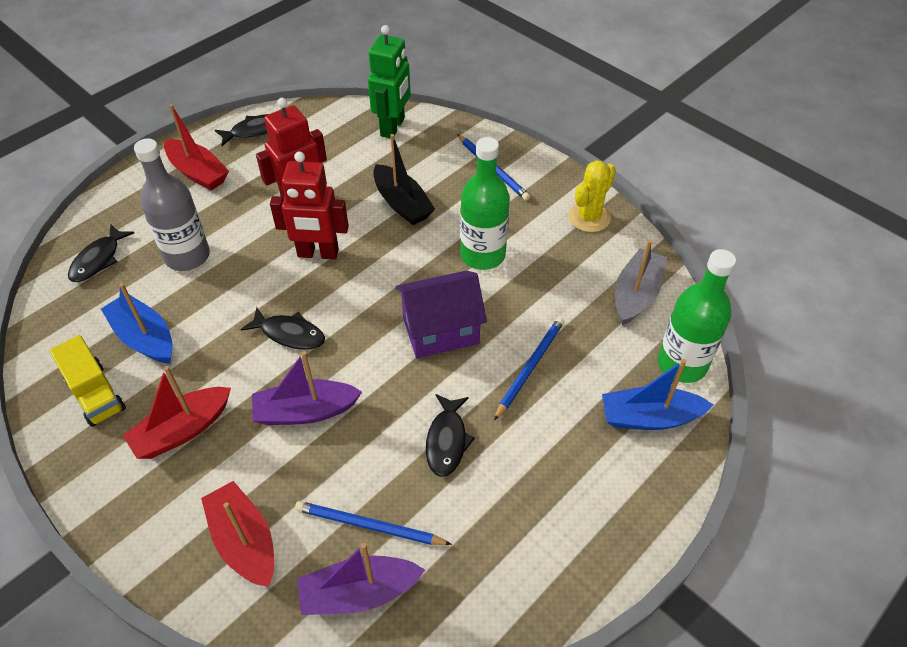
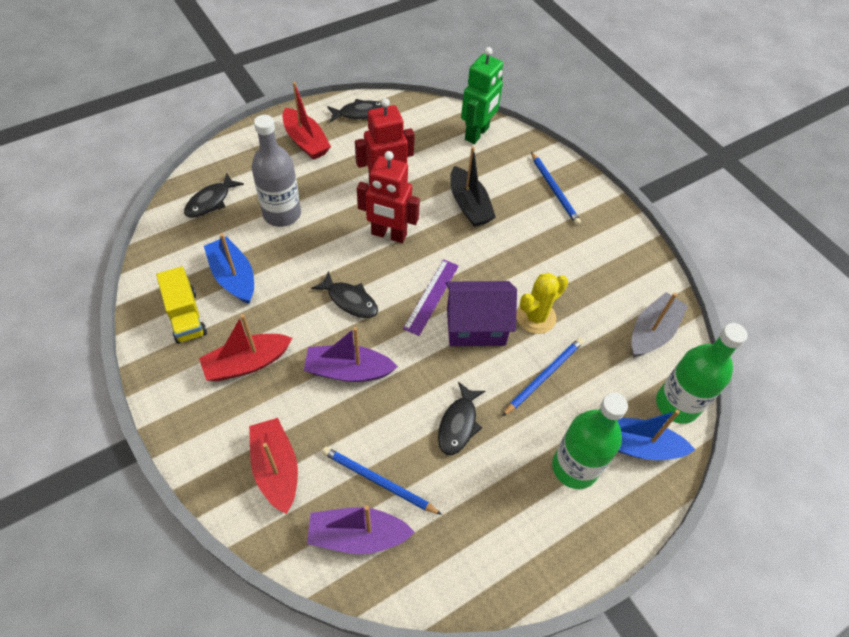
camera: 10 degrees right, 5 degrees up
green bottle [460,137,510,270] -> green bottle moved to [552,393,628,489]
yellow cactus [568,160,616,232] -> yellow cactus moved to [516,273,568,334]
none -> purple ruler [403,259,459,336]

